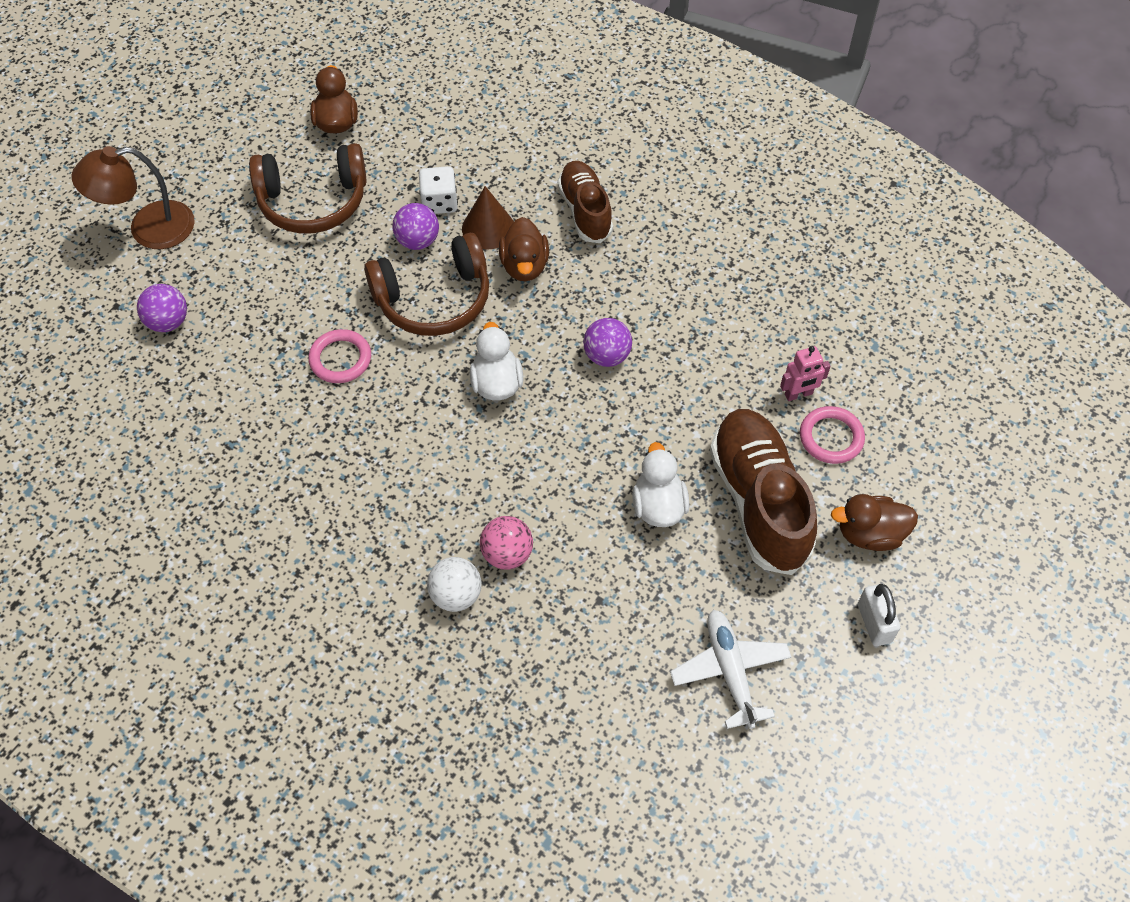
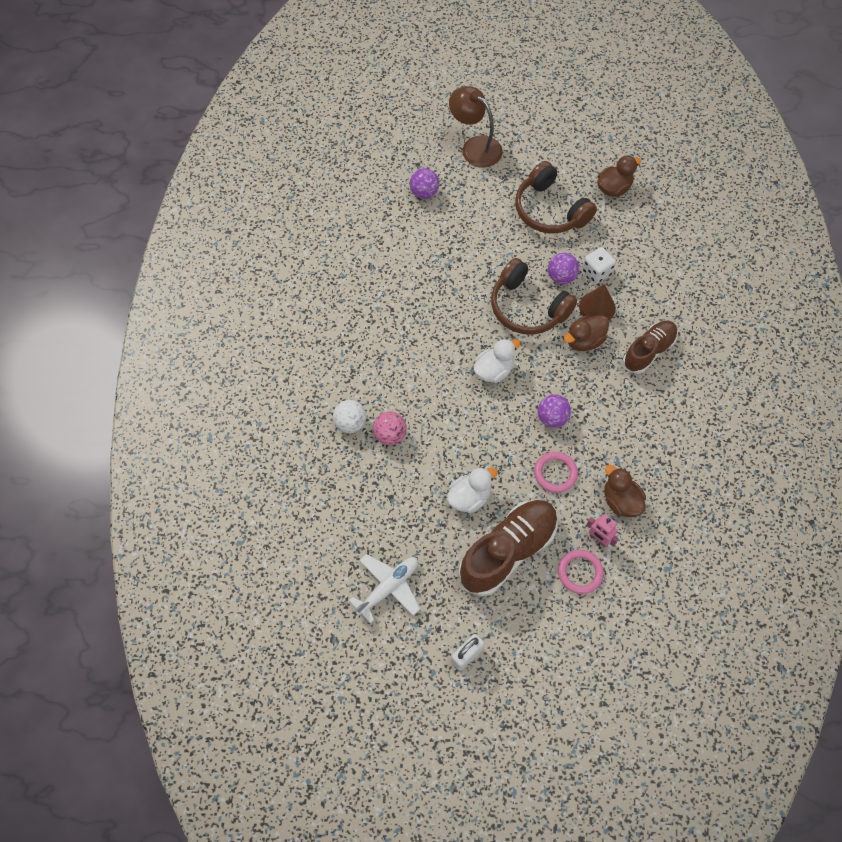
camera: 60 degrees right, 5 degrees up
pink ring [308,329,371,383] -> pink ring moved to [534,452,578,493]
brown duck [831,494,918,551] -> brown duck moved to [604,465,646,517]

